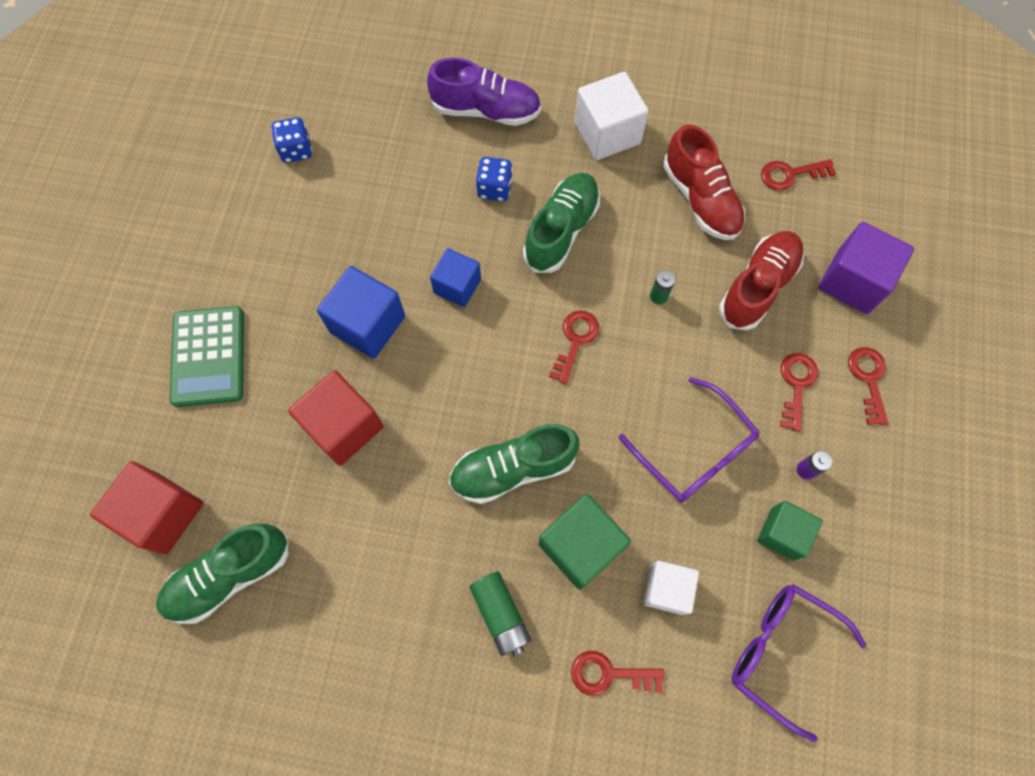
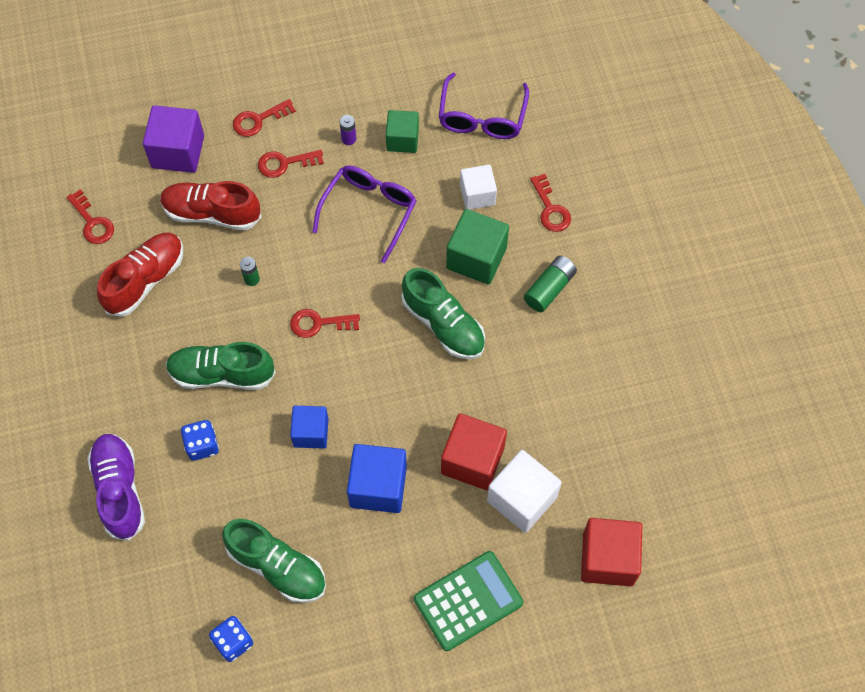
camera: 115 degrees left, 5 degrees down
green shoe [156,523,288,624] -> green shoe moved to [222,519,326,603]
white cube [575,72,649,160] -> white cube moved to [487,450,562,533]

